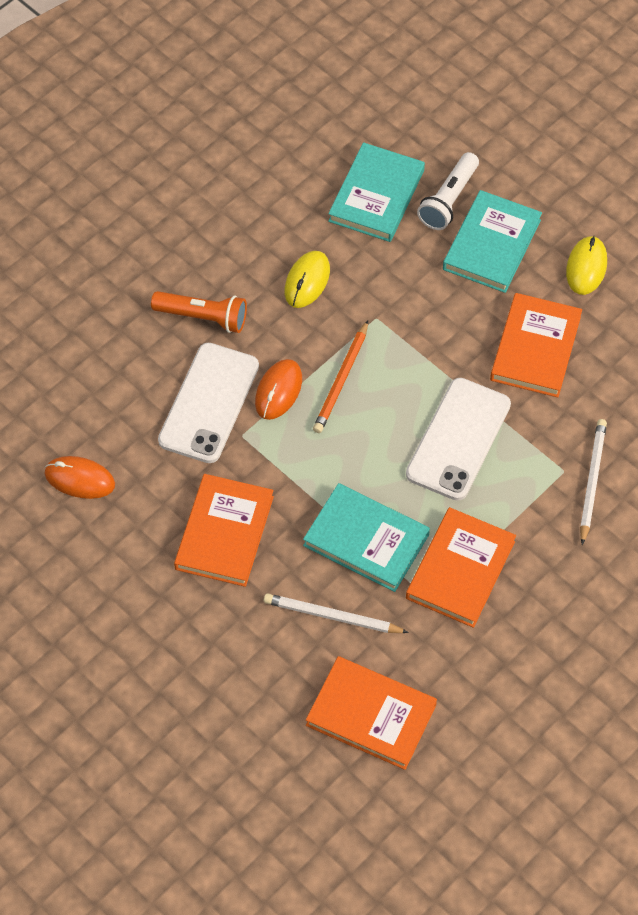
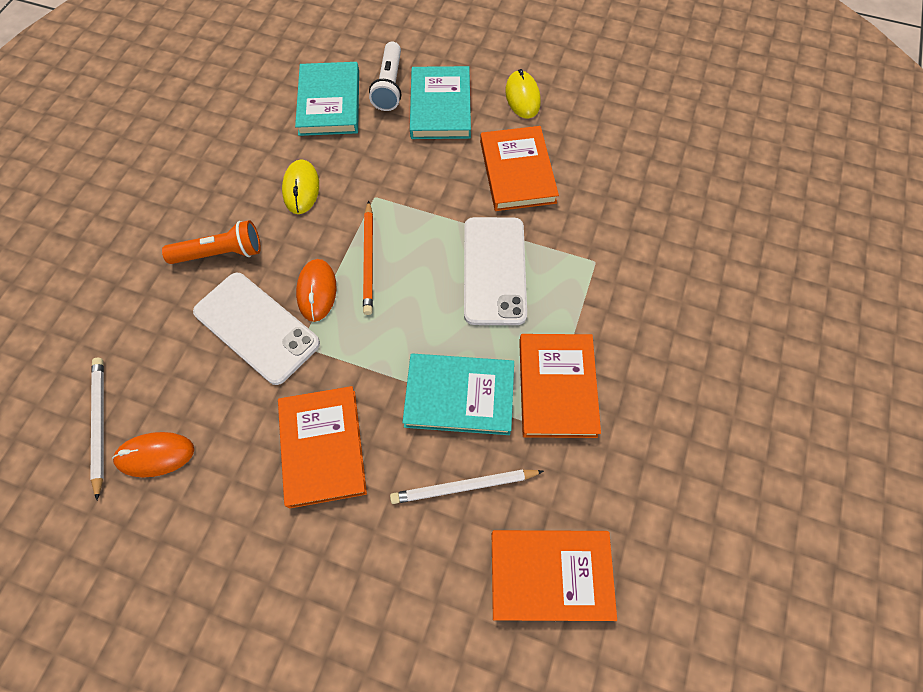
camera: 25 degrees left, 5 degrees up
white phone [158,343,259,463] -> white phone turned 45 degrees counterclockwise [193,273,320,385]
white pencil [580,419,607,545] -> white pencil moved to [90,358,104,500]

